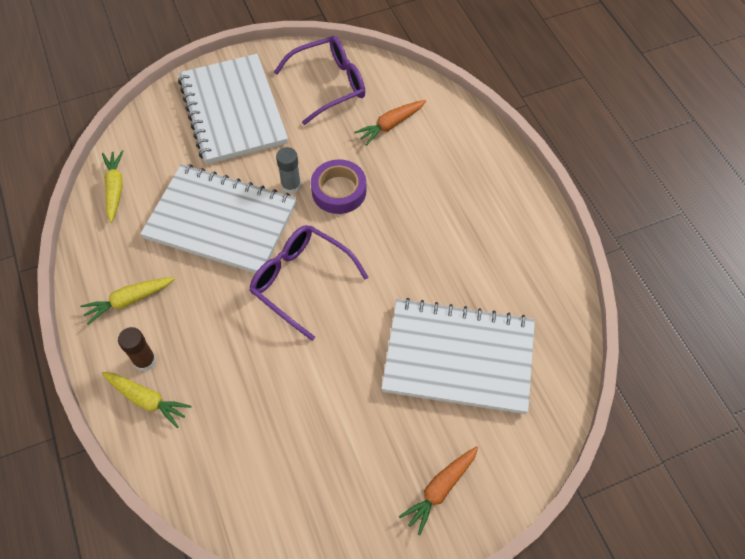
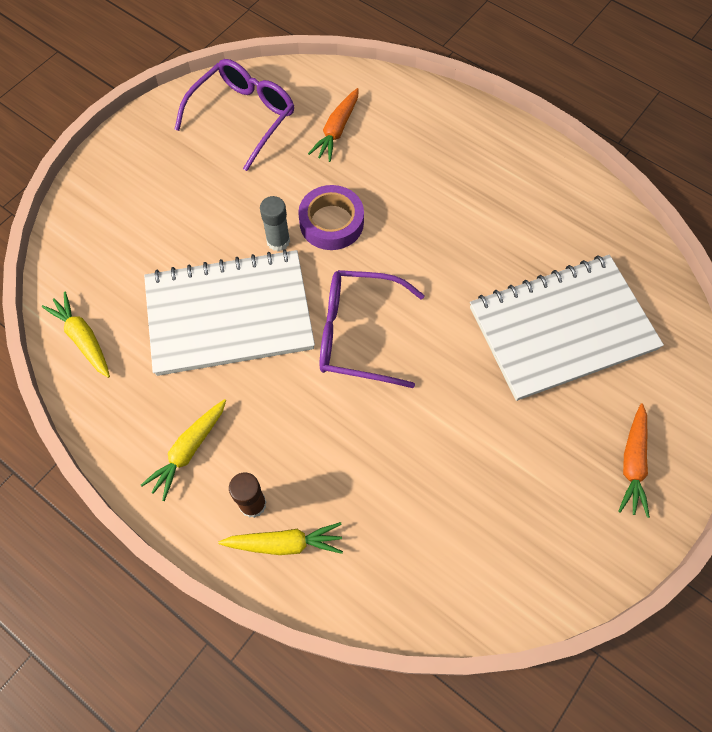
camera: 30 degrees left, 5 degrees up
white notebook [178,54,288,165] -> none

